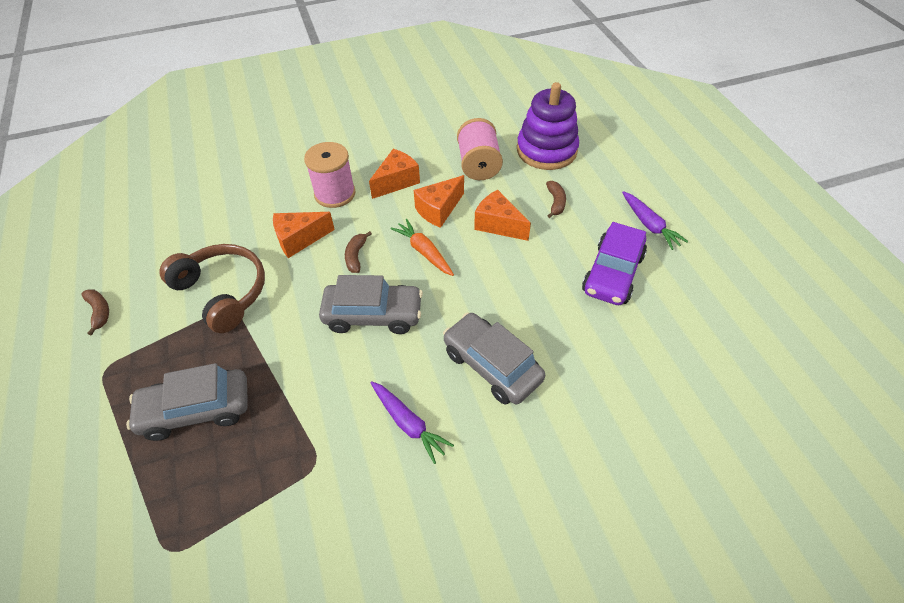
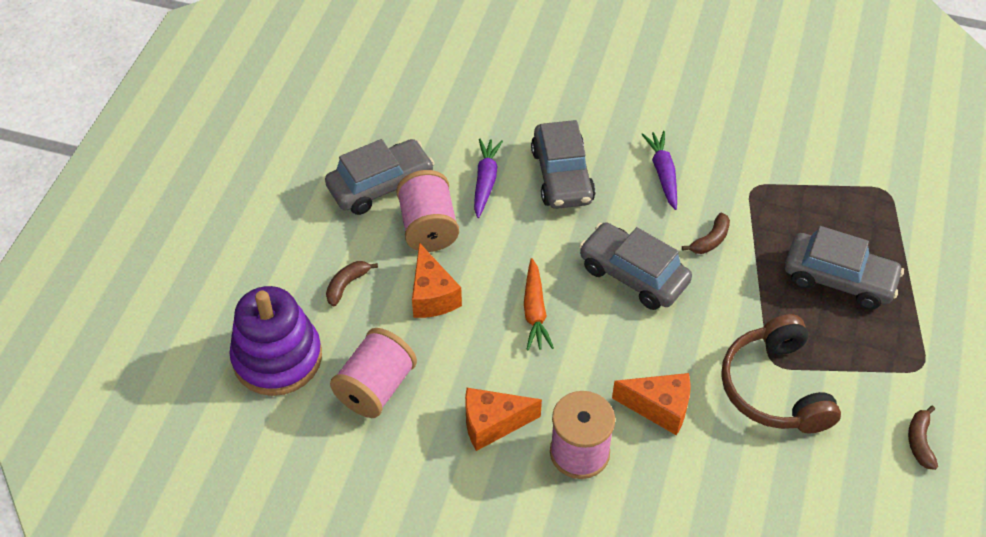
camera: 145 degrees left, 0 degrees up
brown banana [345,231,372,273] -> brown banana moved to [682,212,730,254]
orange cheese [414,175,464,228] -> none
purple car [582,222,647,305] -> grey car [325,139,435,215]
purple carrot [622,191,688,250] -> purple carrot moved to [474,138,503,218]
none -> pink spool [396,170,459,252]

